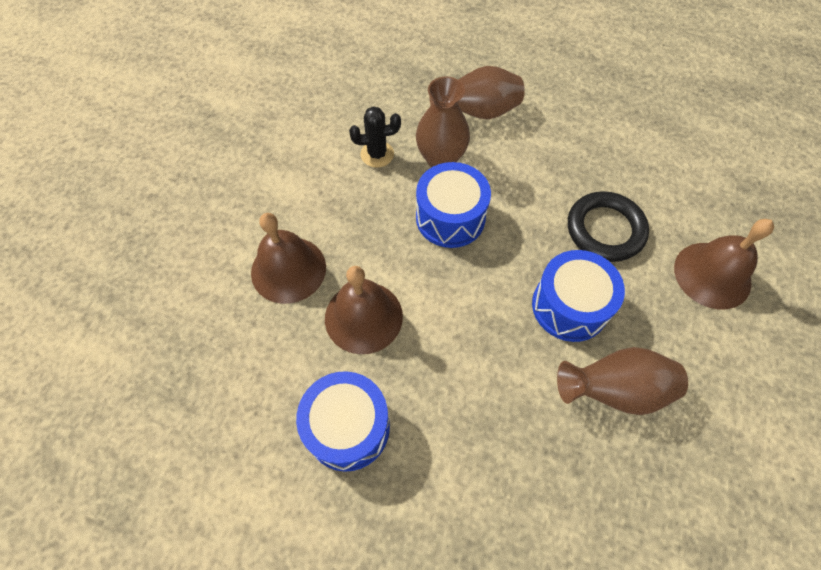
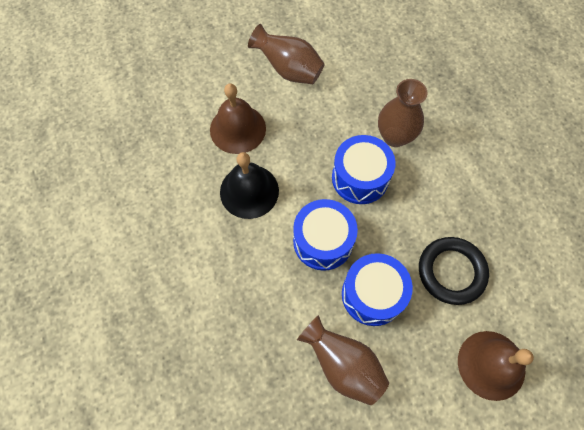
camera: 45 degrees right, 5 degrees up
blue drum [296,371,390,472] -> blue drum moved to [293,199,358,271]
brown bell [325,266,403,354] -> black bell [220,152,279,219]
black cactus [349,107,401,168] -> none
brown vase [429,66,525,119] -> brown vase moved to [248,24,325,84]

